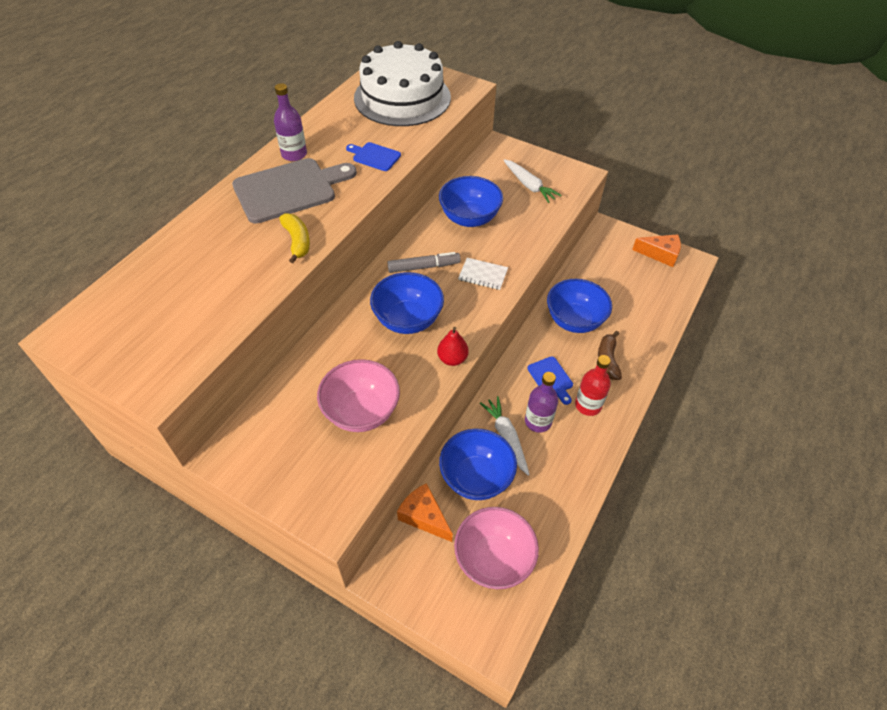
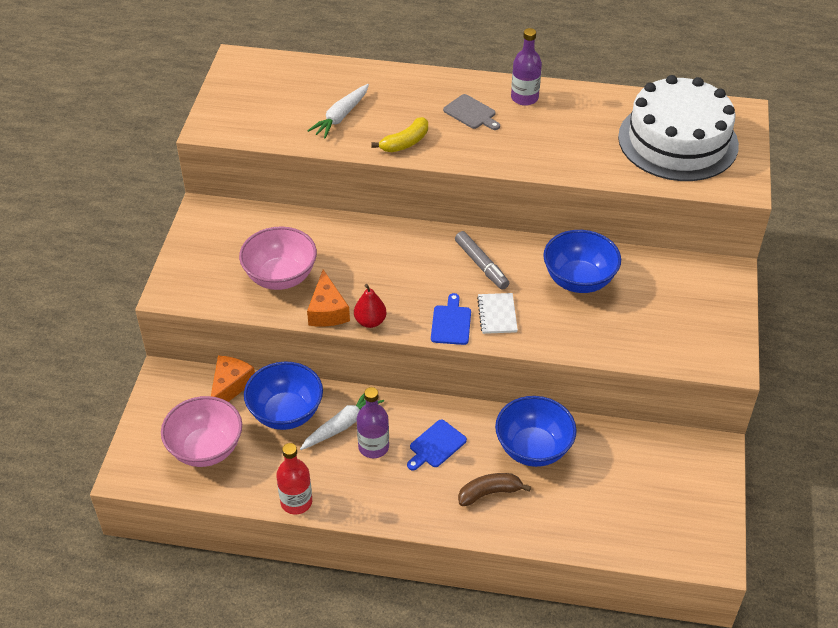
camera: 70 degrees right, 5 degrees down
grey cutting board [232,158,357,224] -> grey cutting board [443,94,500,130], size x0.48
blue cutting board [346,142,401,171] -> blue cutting board moved to [431,293,471,345]
blue bowl [370,272,444,334] -> none
white carrot [503,159,562,203] -> white carrot moved to [307,84,369,138]
red bottle [575,355,611,416] -> red bottle moved to [276,443,312,515]
orange cheese [632,234,681,267] -> orange cheese moved to [307,270,350,327]

